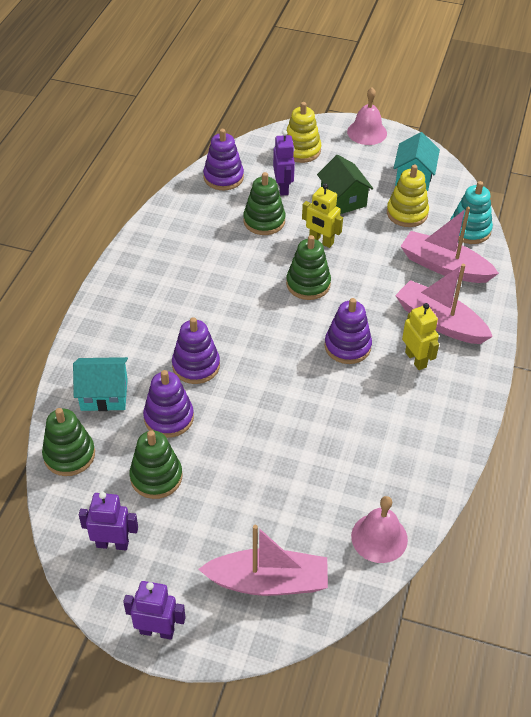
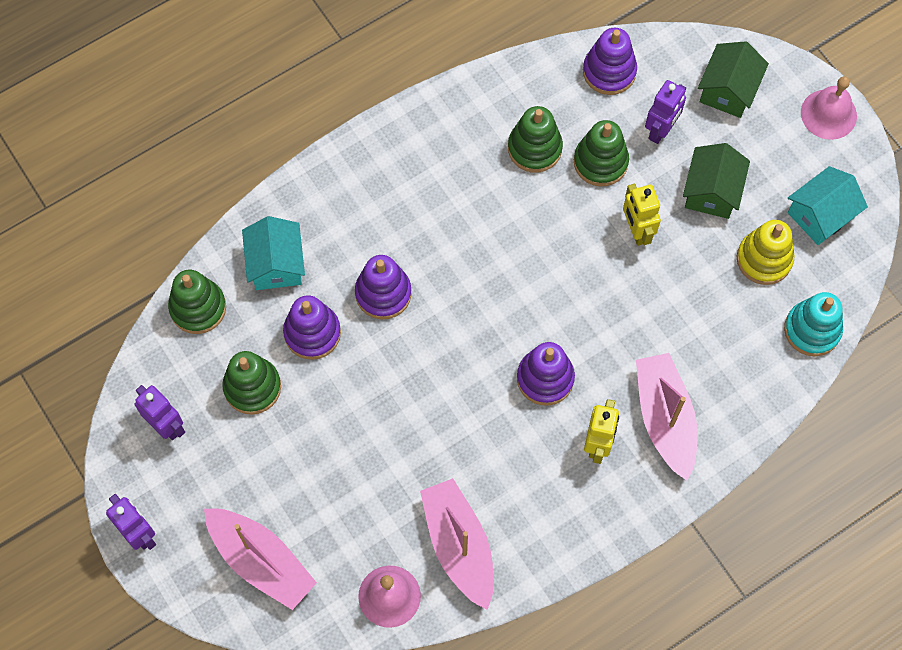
camera: 40 degrees right, 20 degrees up
turquoise house [73,357,128,411] -> turquoise house turned 45 degrees clockwise [242,216,305,290]
green stacking toy [286,235,331,300] -> green stacking toy moved to [508,106,563,173]
yellow stacking toy [287,102,321,163] -> green house [698,41,769,118]
pink boat [400,207,499,283] -> pink boat moved to [420,478,493,610]

